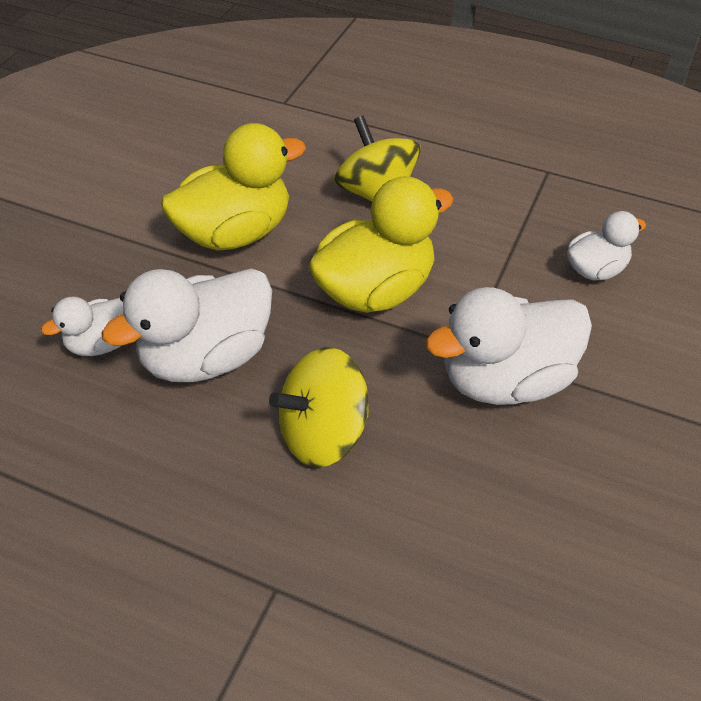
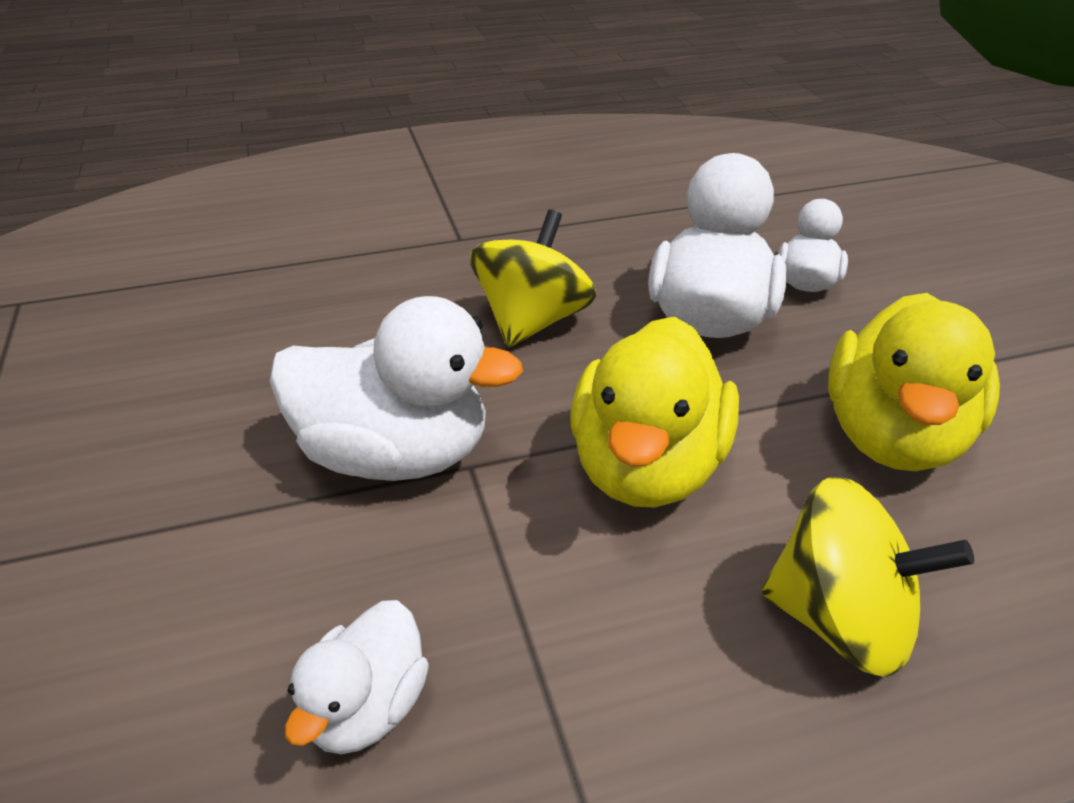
camera: 140 degrees right, 10 degrees down
white duck [425,287,592,405] -> white duck turned 75 degrees clockwise [270,296,523,481]

